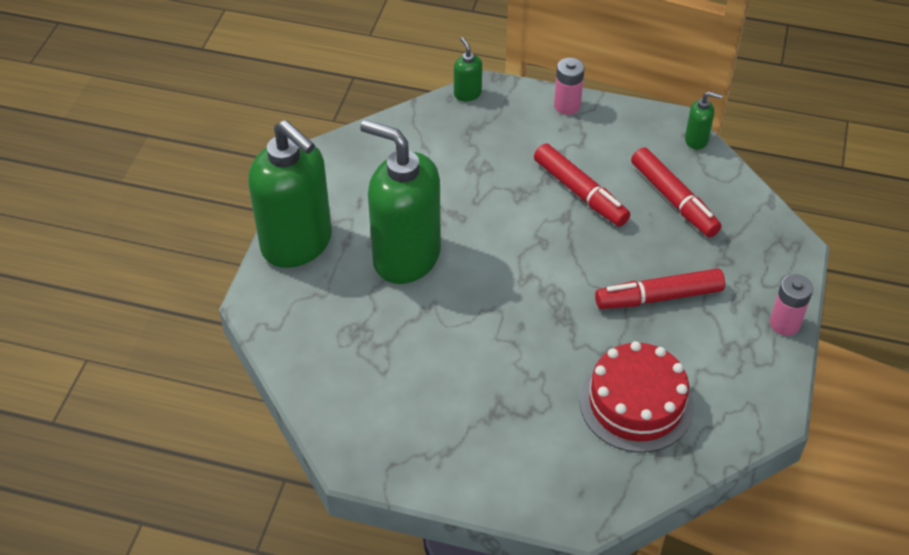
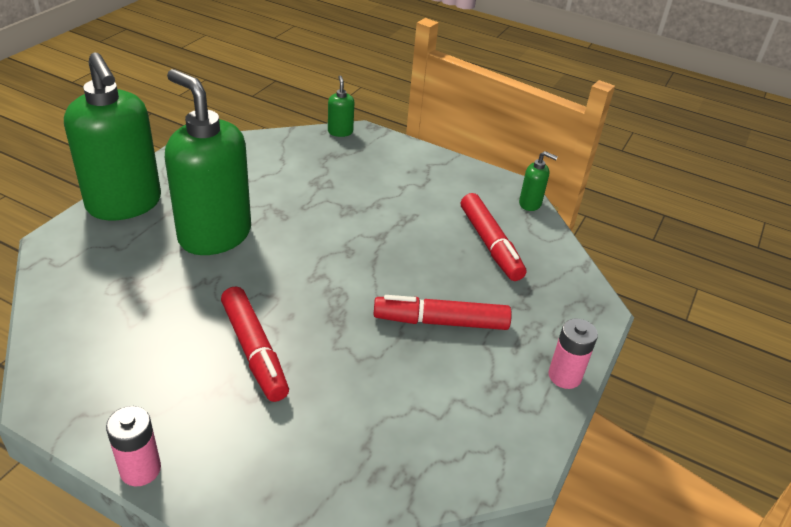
camera: 10 degrees right, 10 degrees down
red marker [534,144,630,226] -> red marker moved to [221,287,289,402]
pink battery [554,58,585,115] -> pink battery moved to [106,406,161,486]
red cake [579,341,694,453] -> none

